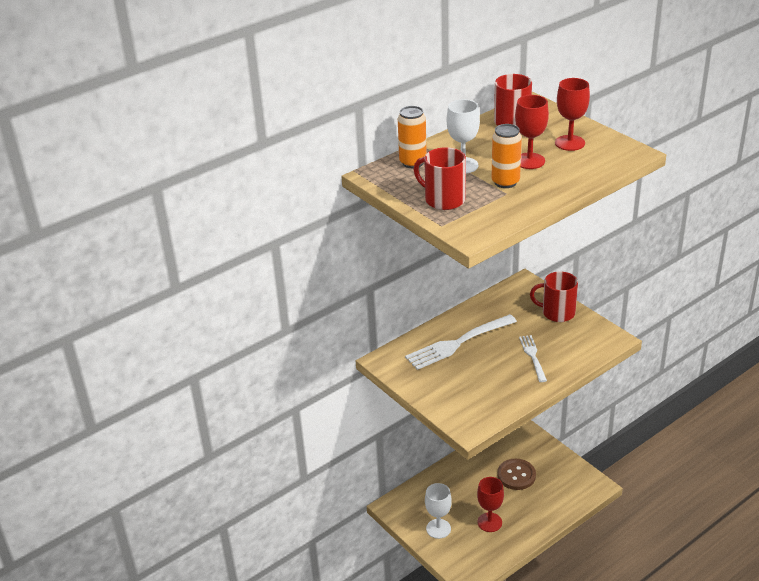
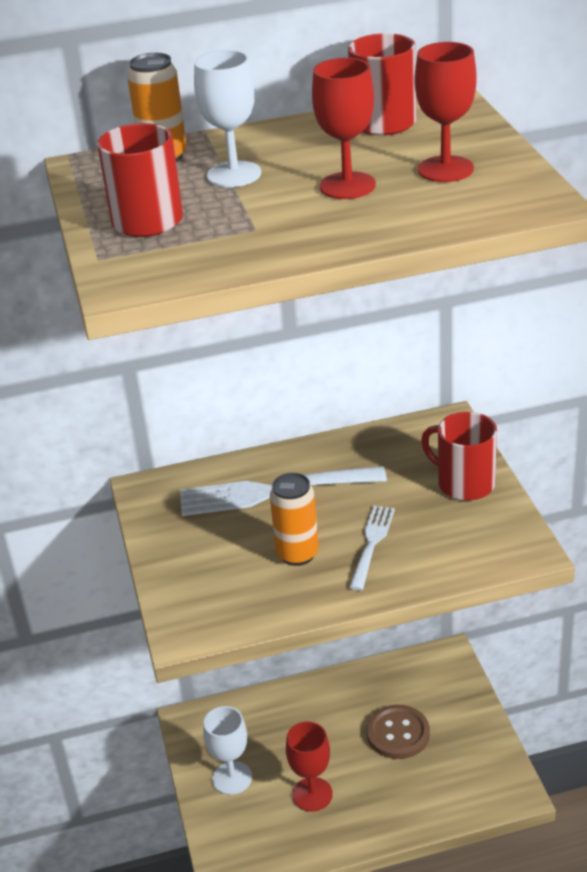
camera: 25 degrees right, 0 degrees up
orange can [492,124,522,188] -> orange can moved to [270,473,319,566]

